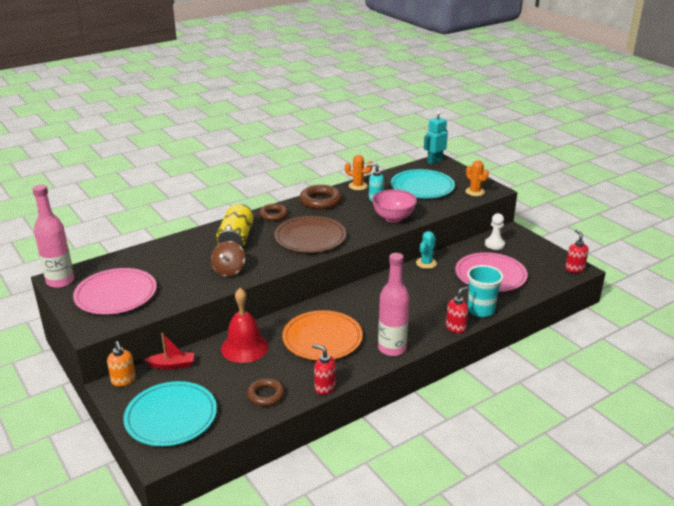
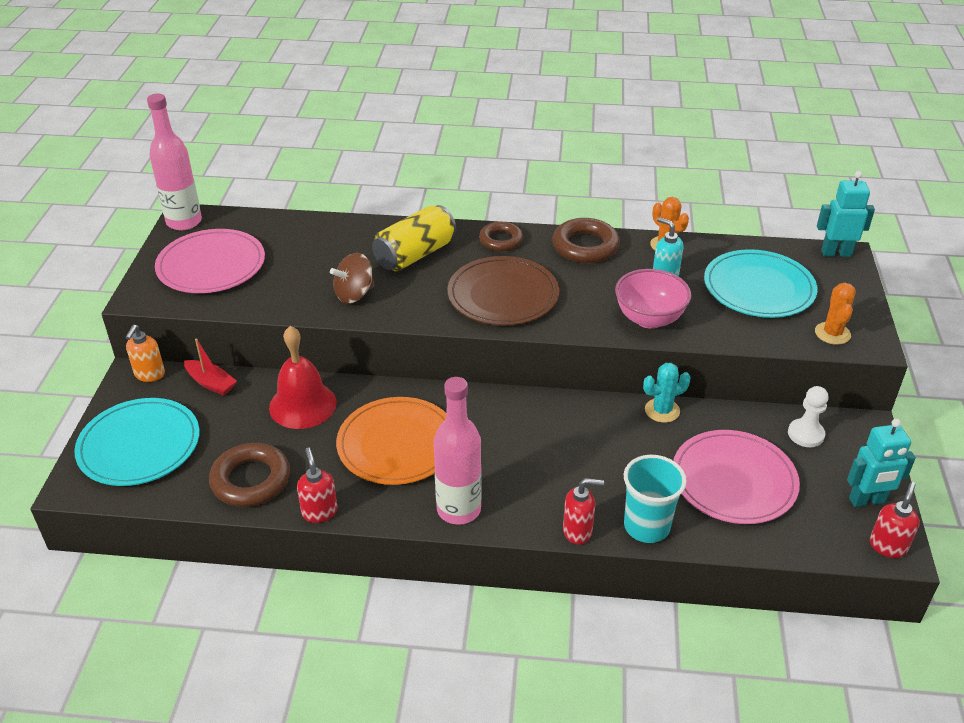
camera: 40 degrees right, 10 degrees up
brown ring [247,378,285,406] -> brown ring [209,443,290,507], size x1.51
none -> turquoise robot [847,419,916,507]

